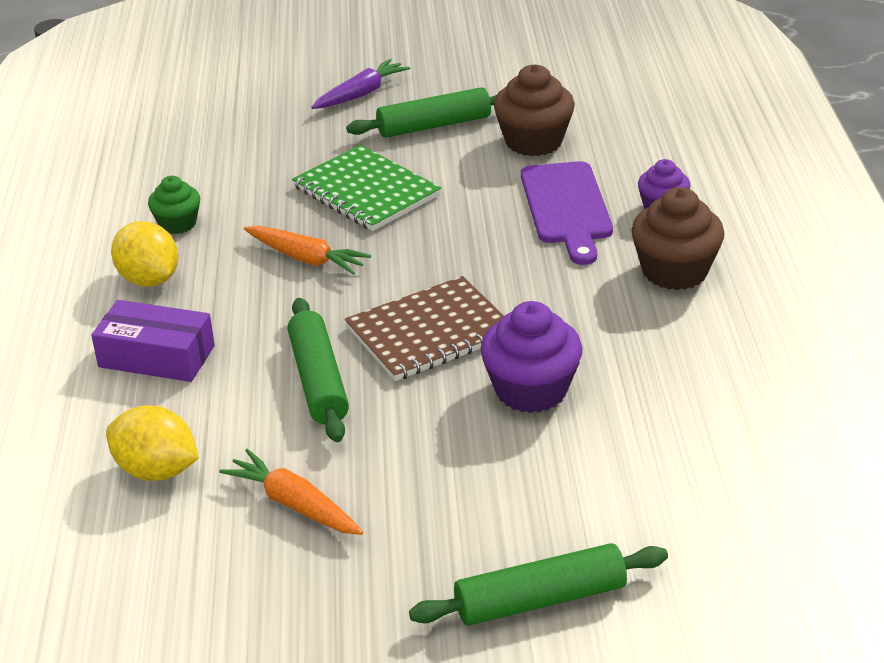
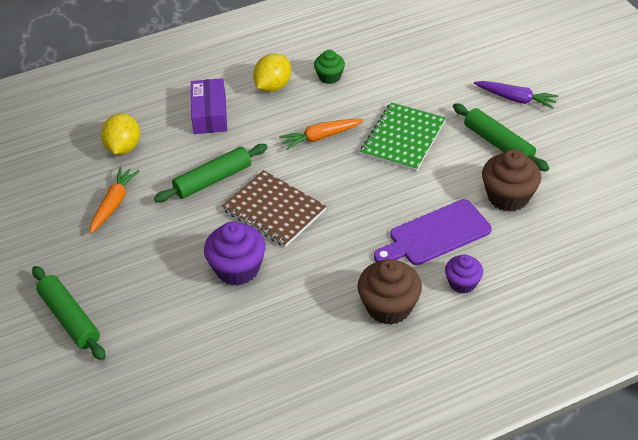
camera: 70 degrees right, 10 degrees up
orange carrot [244,226,371,275] -> orange carrot turned 60 degrees clockwise [279,119,364,150]

